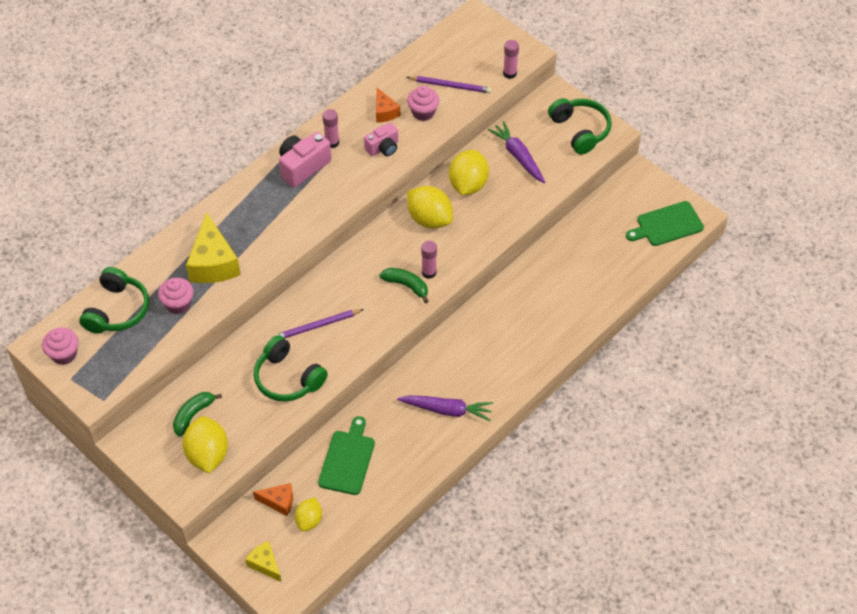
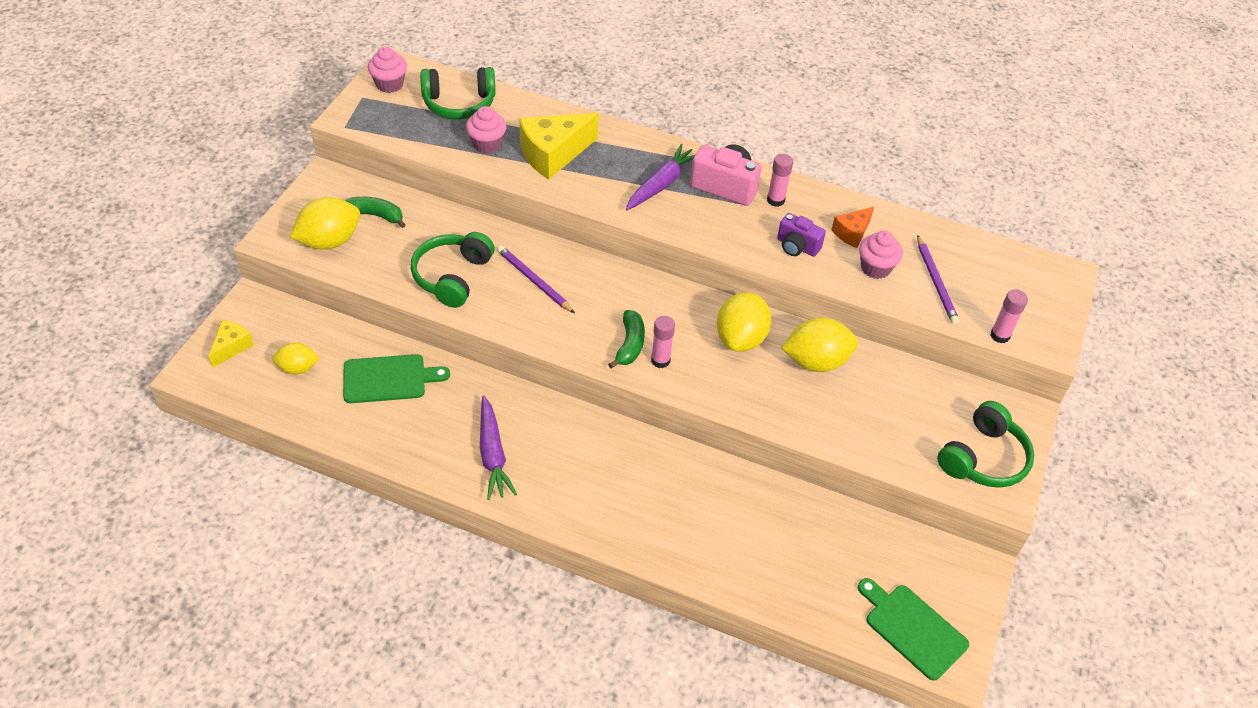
camera: 65 degrees right, 5 degrees down
orange cheese [253,483,293,516] -> none
pink camera [364,123,398,156] -> purple camera [777,213,826,257]
purple carrot [488,121,546,183] -> purple carrot moved to [626,144,695,210]

